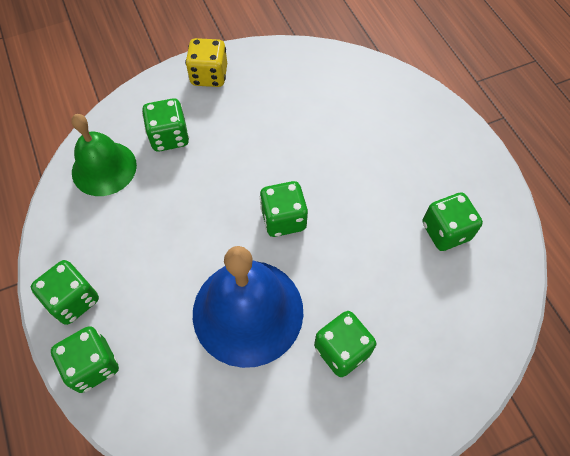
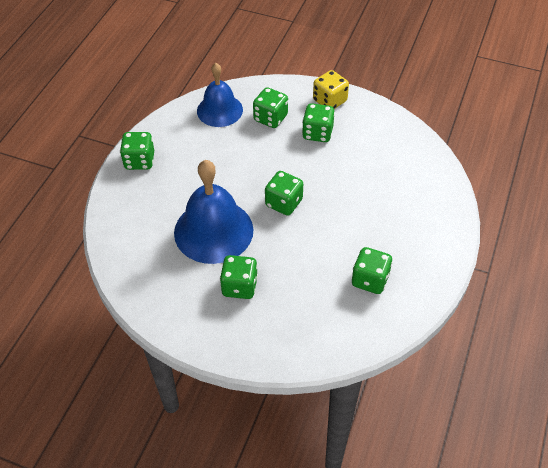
camera: 45 degrees right, 10 degrees down
green dice [51,326,119,393] -> green dice moved to [302,103,335,142]
green bell [71,114,137,196] -> blue bell [197,63,243,127]

